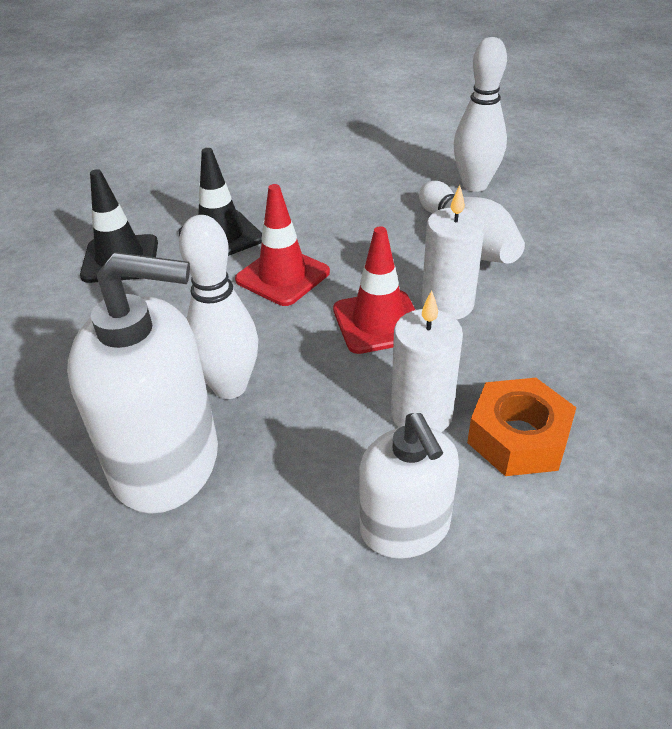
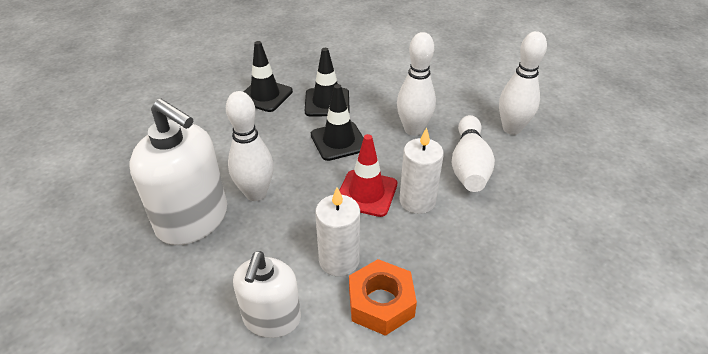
camera: 30 degrees right, 0 degrees up
red traffic cone [235,184,330,306] -> black traffic cone [311,84,364,161]
none -> white bowling pin [397,32,436,136]

